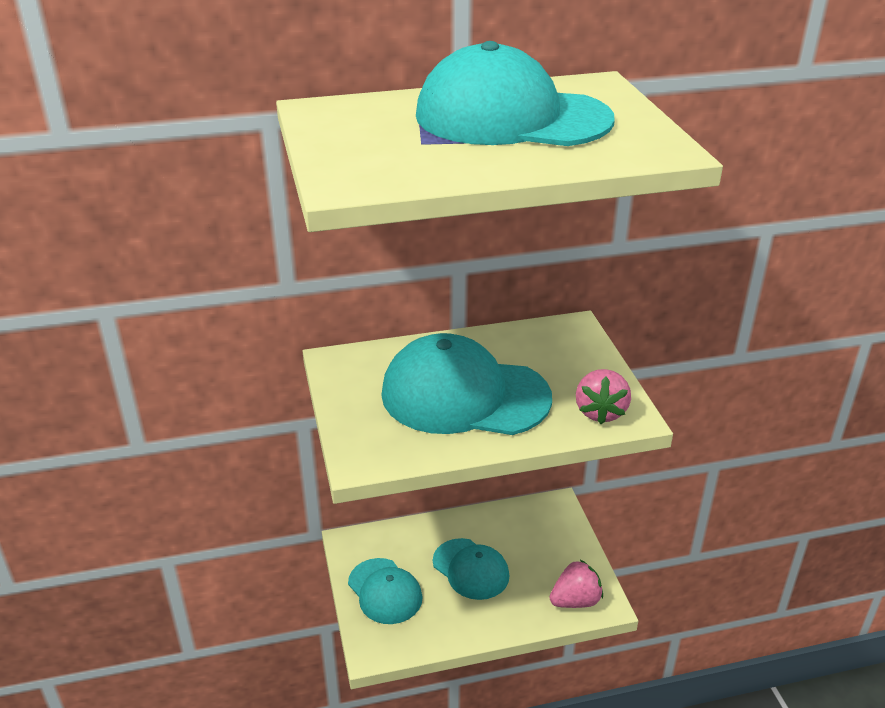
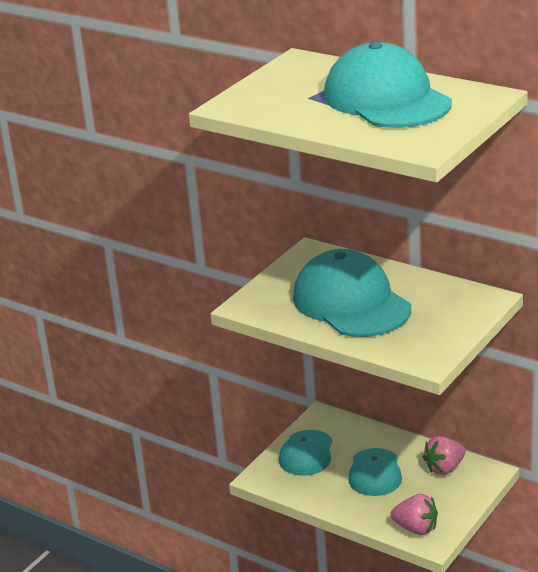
camera: 50 degrees right, 5 degrees down
pink strawberry [576,369,631,424] -> pink strawberry moved to [423,436,466,475]

